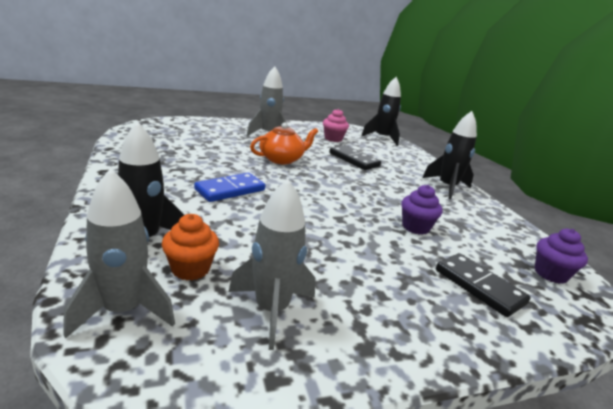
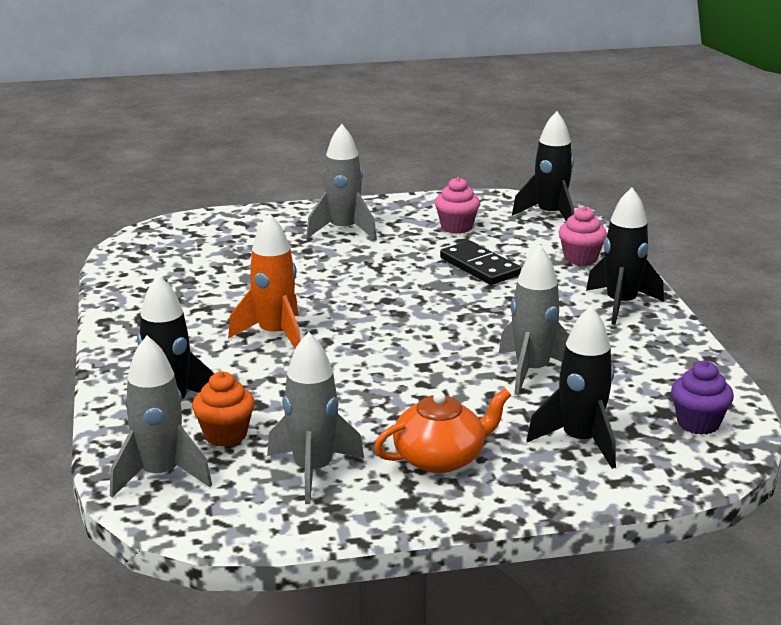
camera: 10 degrees right, 0 degrees up
blue domino [194,173,265,202] -> orange rocket [228,213,301,349]
orange teapot [250,123,318,164] -> orange teapot moved to [374,388,511,473]
purple cupcake [401,185,443,235] -> grey rocket [499,245,569,395]
black domino [436,253,531,317] -> black rocket [526,306,616,469]
none -> pink cupcake [559,206,607,266]

